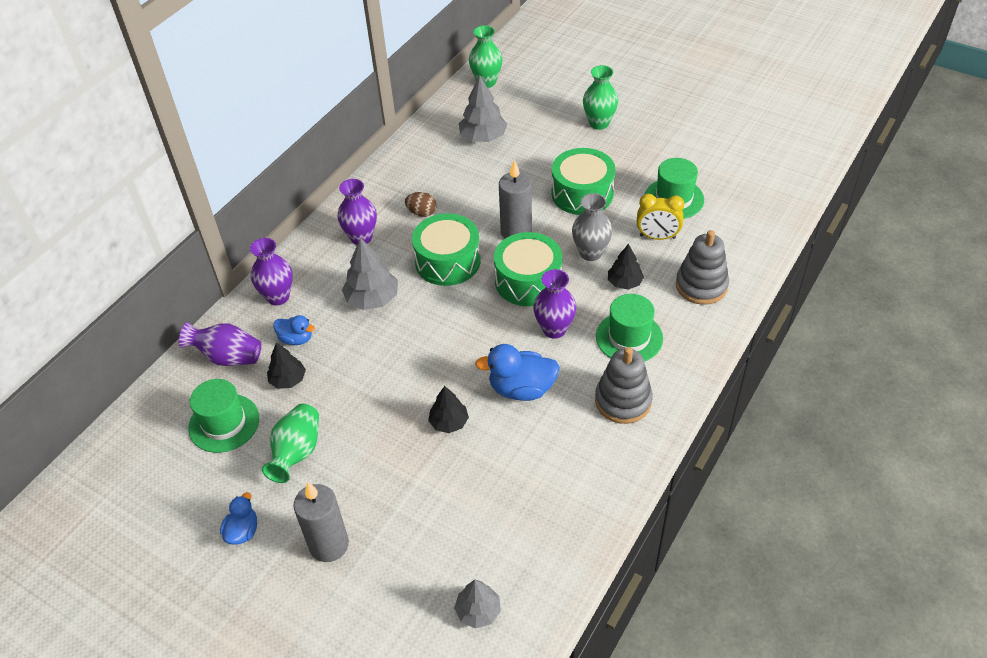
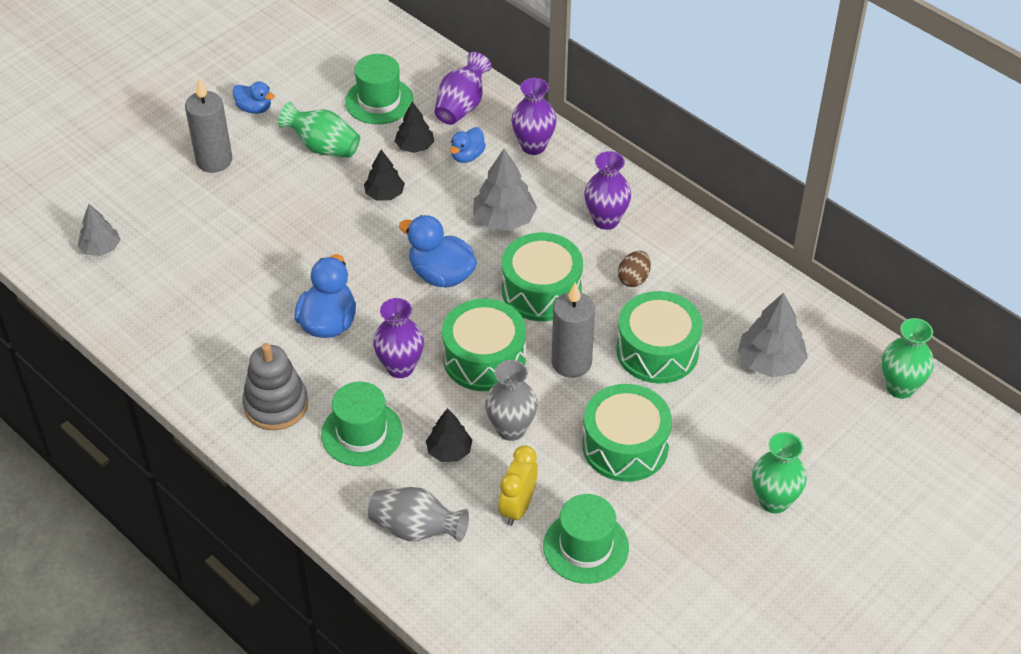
camera: 100 degrees right, 0 degrees up
black tree [428,386,469,433] -> black tree moved to [364,150,405,201]
grey stacking toy [676,230,729,305] -> grey vase [368,487,469,542]
none -> blue duck [399,215,477,288]
none -> green drum [616,291,703,384]

